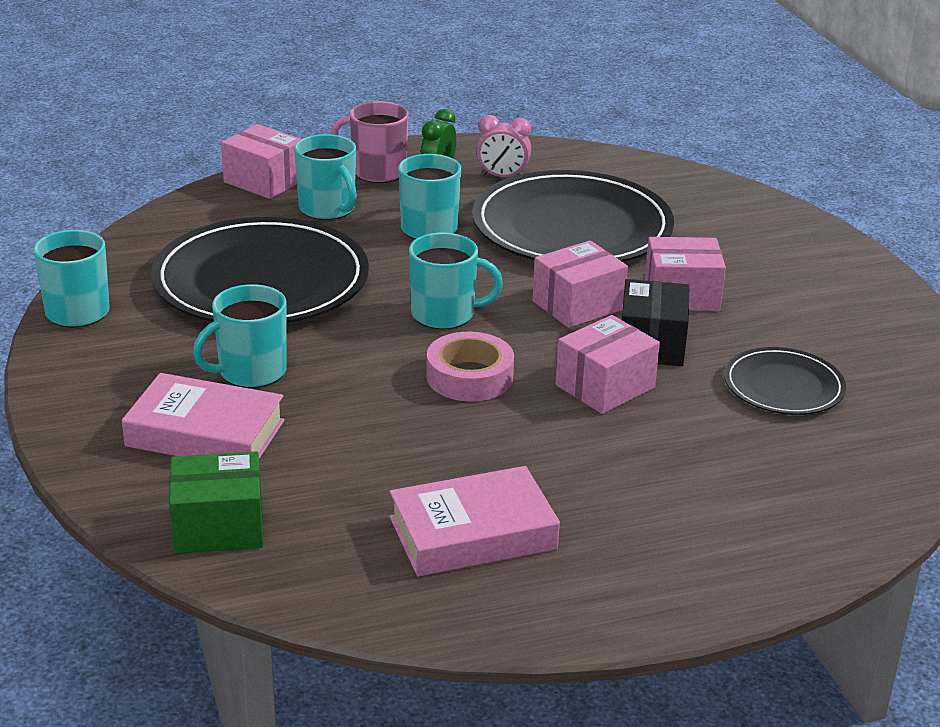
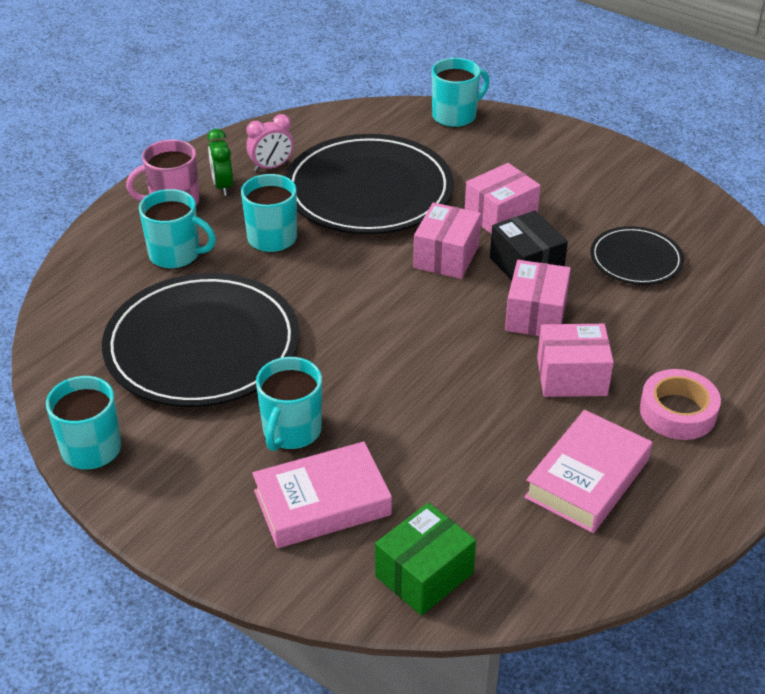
camera: 35 degrees left, 10 degrees up
pink box [221,124,301,199] -> pink box moved to [537,324,614,397]
turquoise mug [409,233,503,329] -> turquoise mug moved to [432,58,490,128]
pink tape [426,332,514,402] -> pink tape moved to [640,369,721,440]

